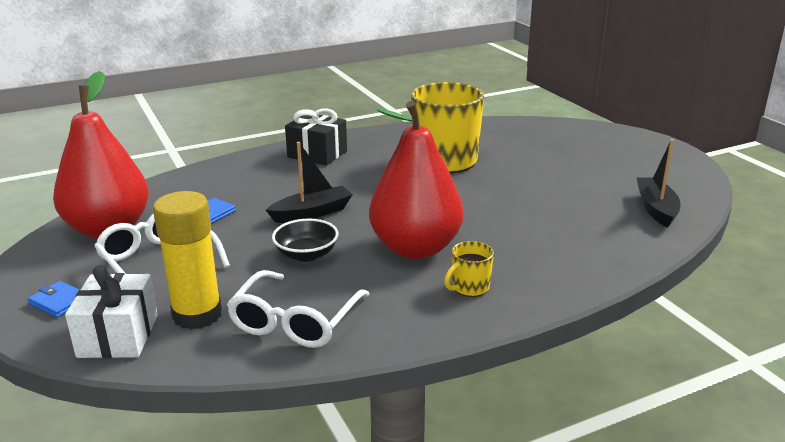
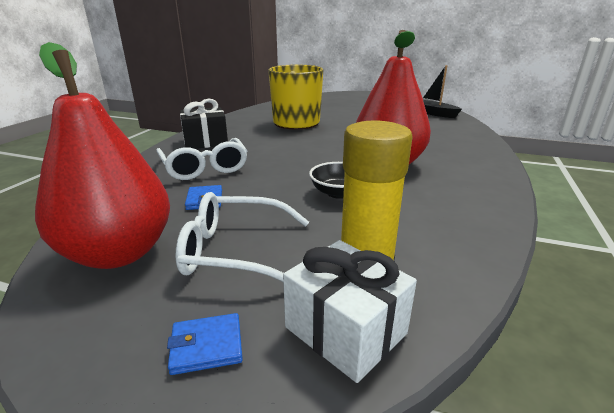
camera: 45 degrees left, 0 degrees up
white glasses [227,270,369,348] -> white glasses moved to [156,138,247,180]
black boat [266,142,353,223] -> none
yellow mug [444,241,494,297] -> none

